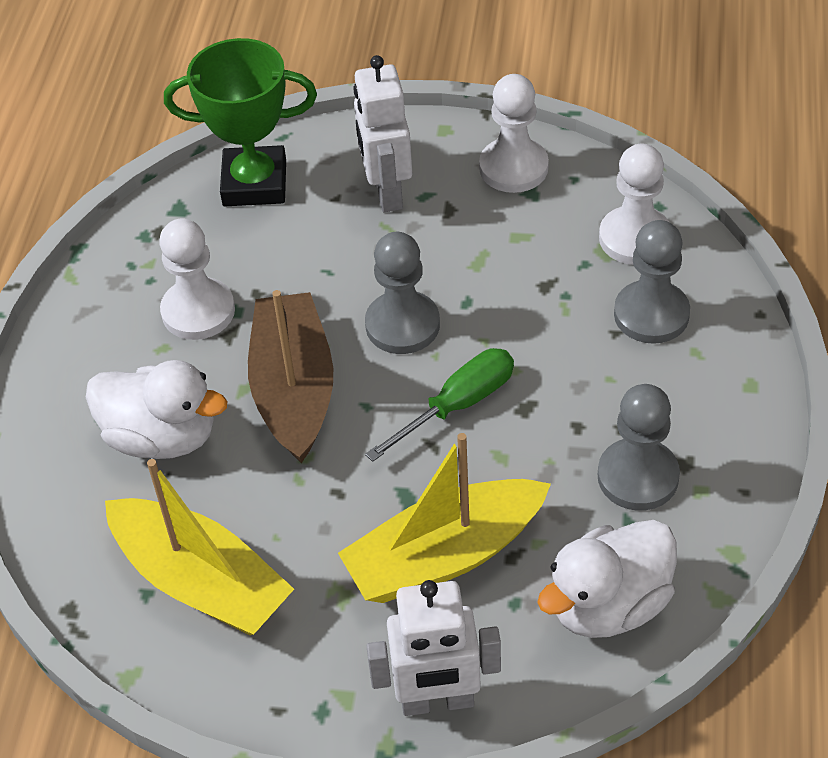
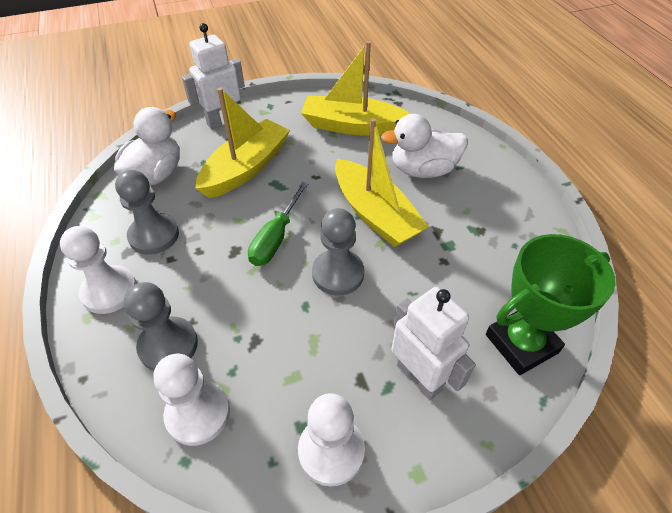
camera: 150 degrees right, 0 degrees up
white pawn [159,219,235,340] -> white pawn moved to [60,226,137,314]
brown boat [248,290,333,463] -> yellow boat [335,118,429,247]

